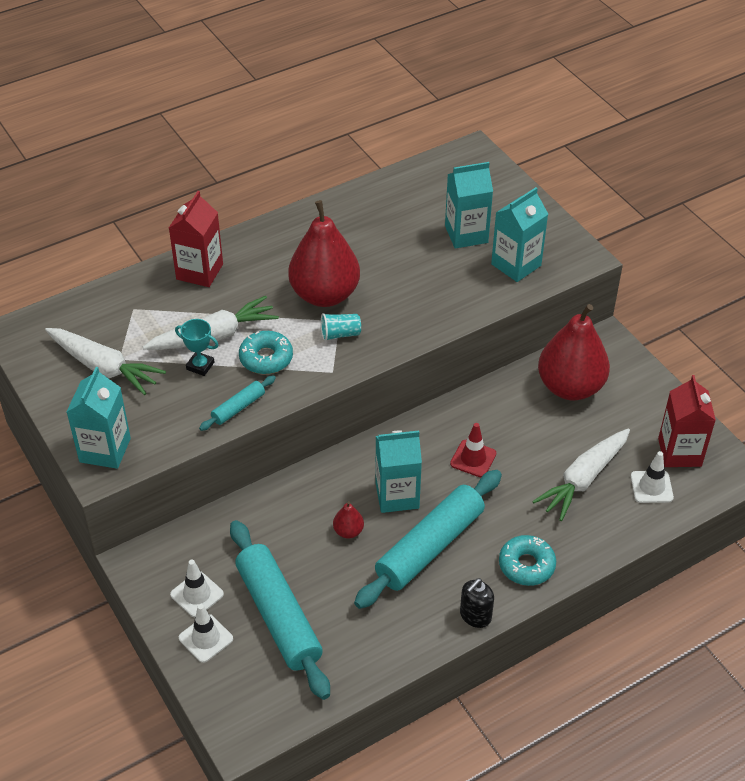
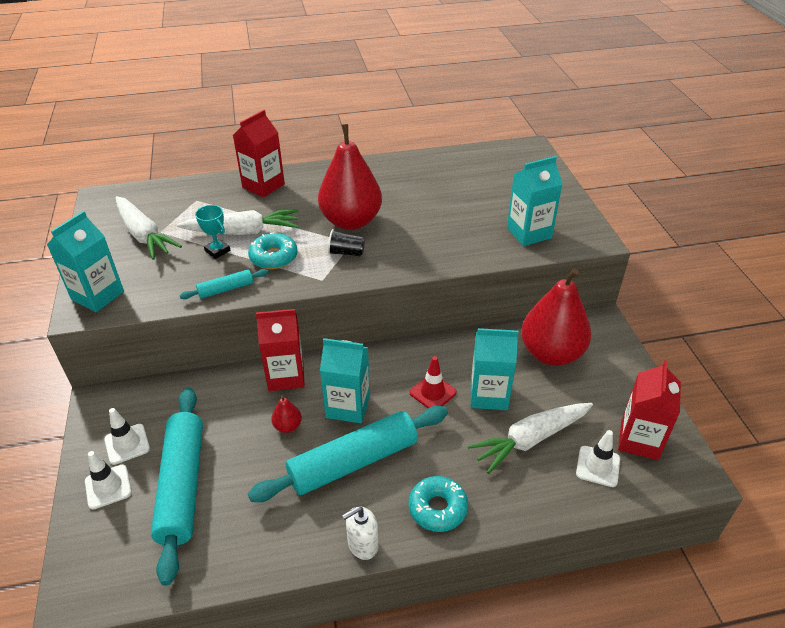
camera: 20 degrees right, 5 degrees down
turquoise cup [321,313,361,341] -> black cup [328,229,365,256]
turquoise carton [445,162,493,249] -> turquoise carton moved to [471,328,518,410]
black soap dispenser [460,578,494,628] -> white soap dispenser [342,506,378,560]
none -> red carton [256,309,305,391]

